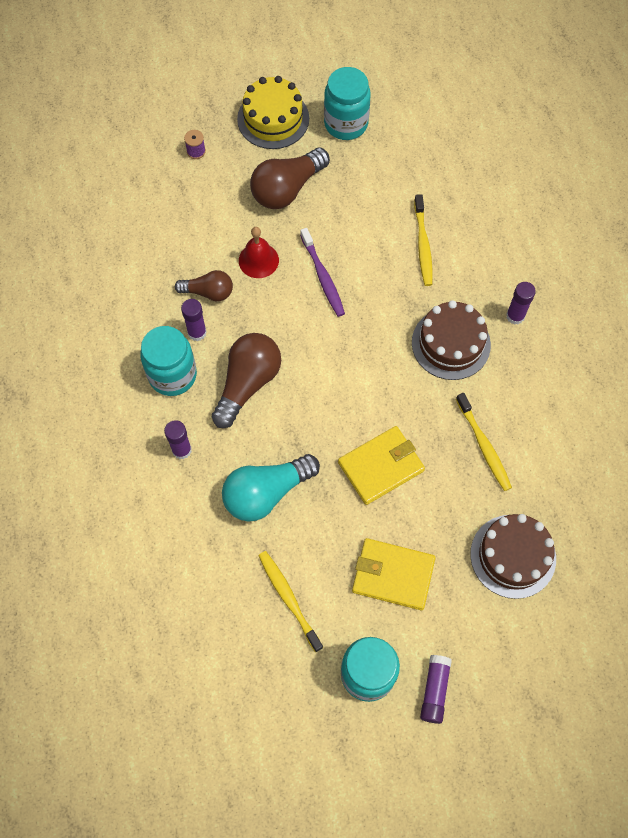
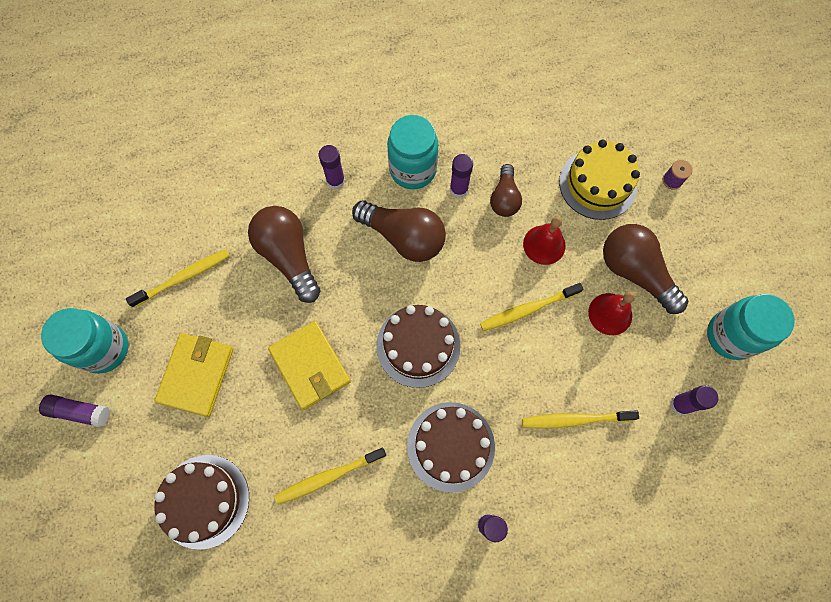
camera: 90 degrees right, 5 degrees up
turquoise light bulb [222,454,320,522] -> brown light bulb [248,206,321,303]
yellow cake [237,76,309,149] -> yellow cake moved to [559,139,640,220]
purple toothbrush [300,228,345,317] -> yellow toothbrush [480,283,583,331]
none -> brown cake [376,305,461,388]
none -> red bell [588,292,635,335]
none -> purple glue stick [670,385,718,415]

